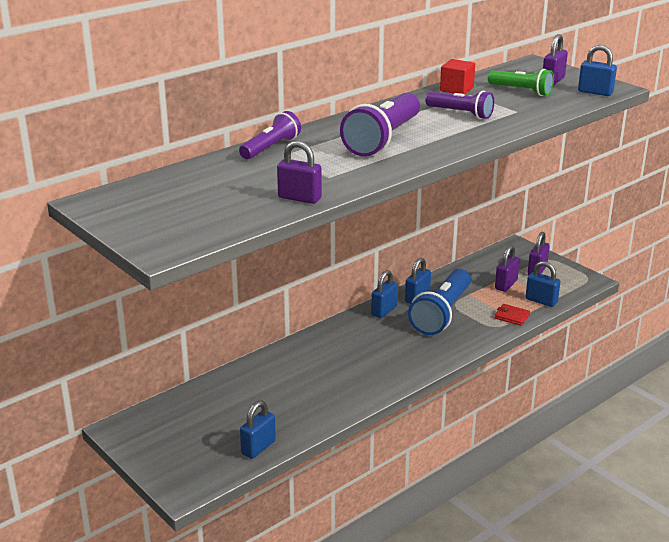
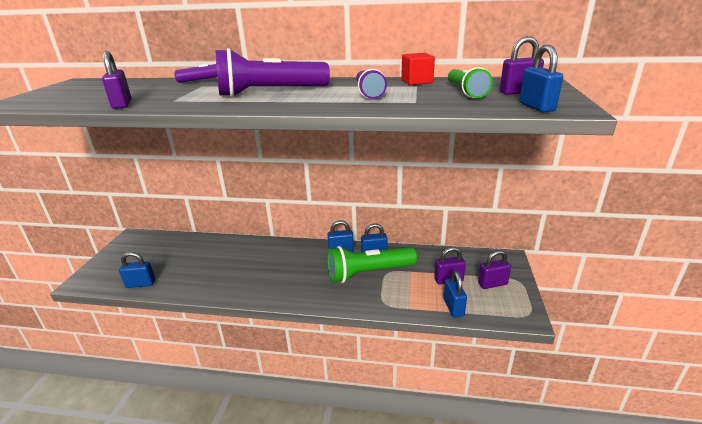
camera: 50 degrees right, 0 degrees up
blue flashlight [408,269,471,335] -> green flashlight [327,246,417,283]
red wallet [494,304,530,326] -> none

